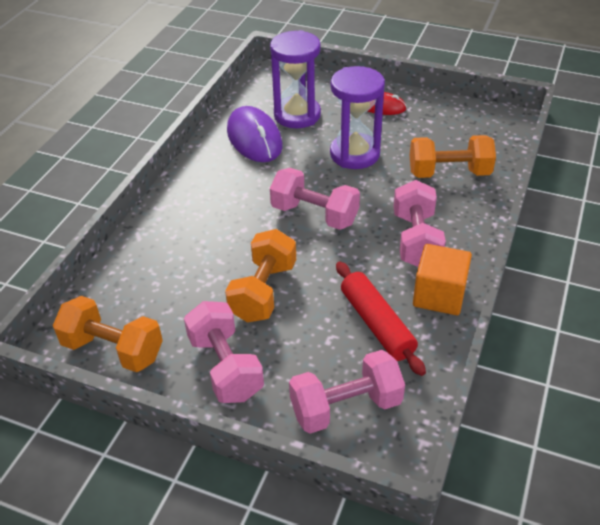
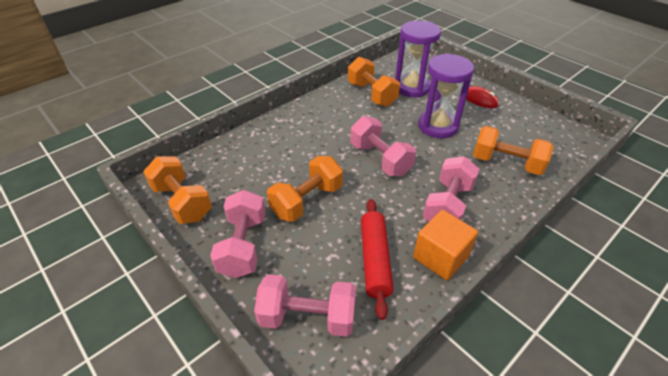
camera: 25 degrees right, 0 degrees up
purple mouse [227,106,283,162] -> orange dumbbell [348,57,400,107]

